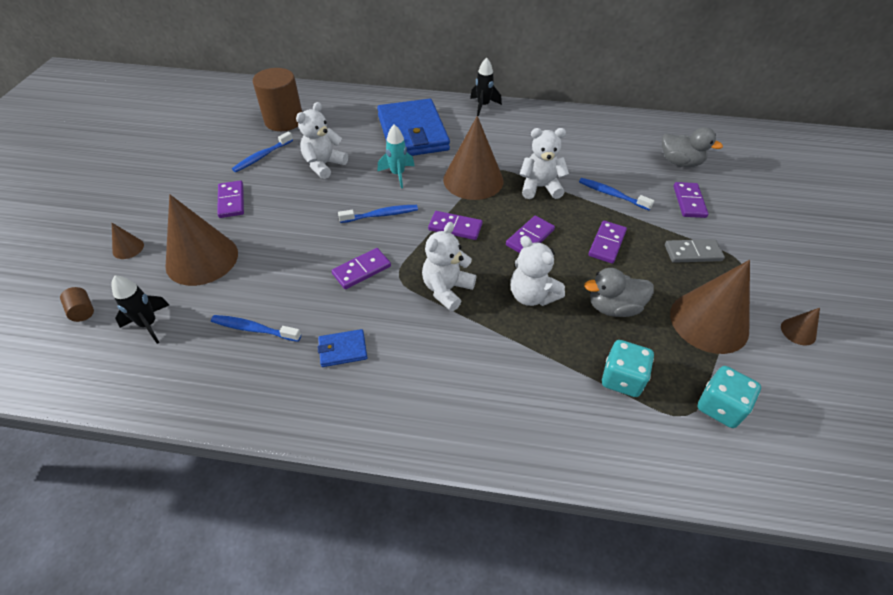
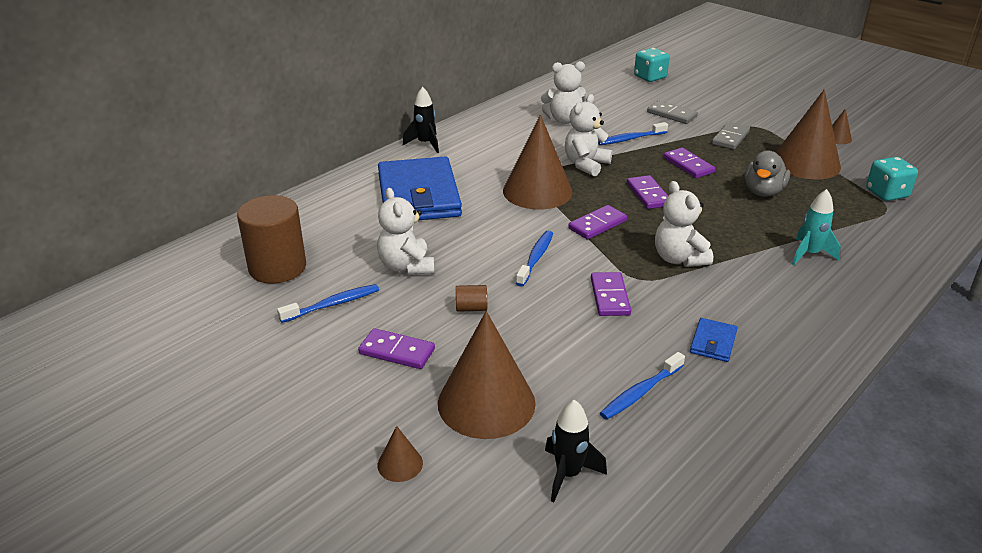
camera: 55 degrees left, 15 degrees down
brown cylinder [60,287,94,322] -> brown cylinder moved to [456,285,487,312]
blue toothbrush [232,132,293,172] -> blue toothbrush turned 105 degrees counterclockwise [277,284,379,323]
blue wallet [377,99,450,156] -> blue wallet turned 60 degrees clockwise [378,157,462,220]
turquoise rocket [377,124,414,188] -> turquoise rocket moved to [792,189,841,265]
white teddy bear [510,235,565,306] -> white teddy bear moved to [541,61,587,124]
turquoise dice [602,340,654,397] -> turquoise dice moved to [634,48,670,82]
grey duck [662,127,723,167] -> none
purple domino [673,182,708,218] -> grey domino [647,101,698,124]

